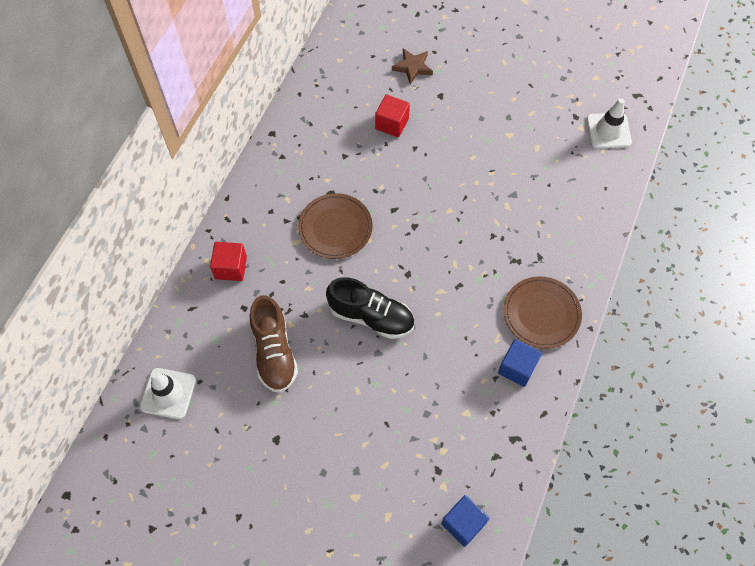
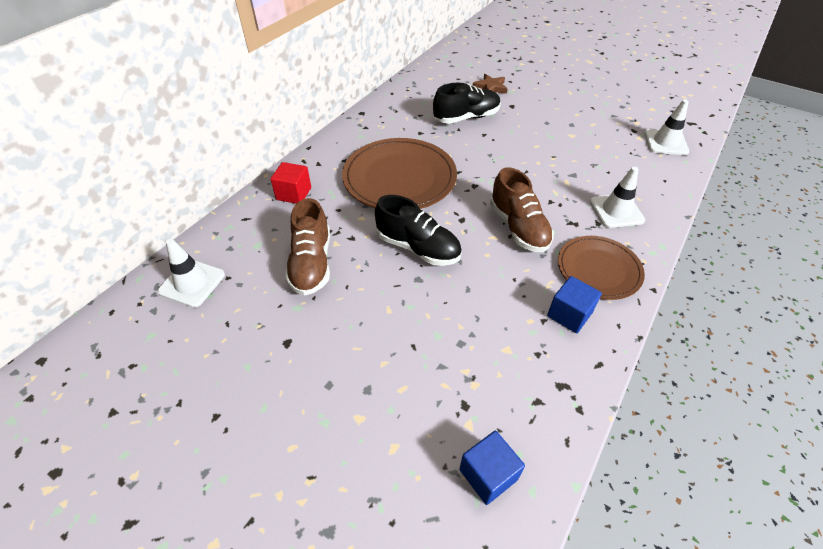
camera: 10 degrees right, 15 degrees down
brown plate [298,193,373,259] -> brown plate [342,138,457,209], size x1.62
red cube [375,94,410,137] -> black shoe [433,82,501,124]
none -> brown shoe [490,167,554,252]
none -> white traffic cone [590,167,645,228]

